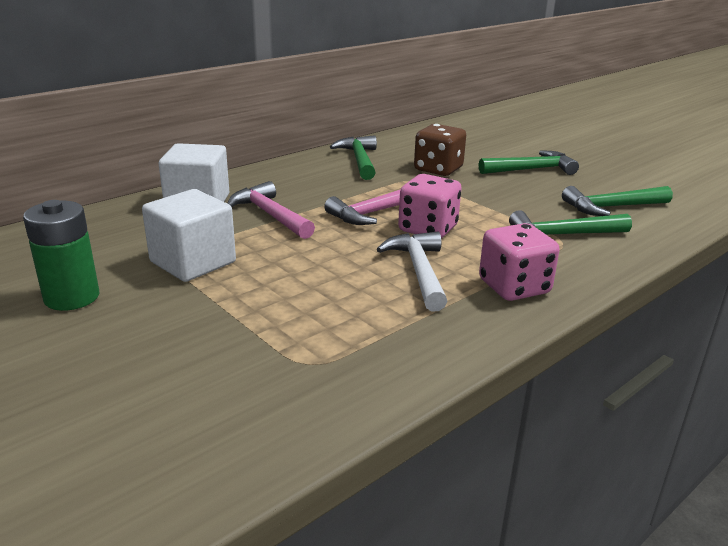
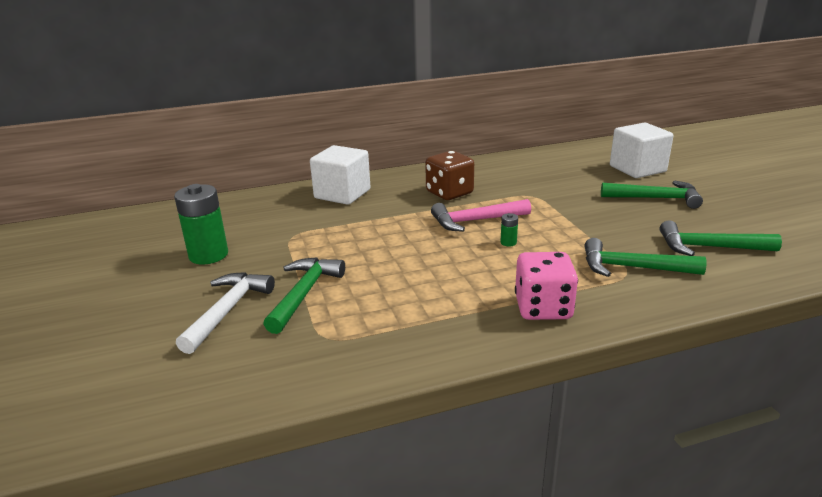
camera: 25 degrees right, 0 degrees up
white cube [142,189,236,282] -> white cube moved to [610,123,674,178]
pink hammer [227,181,315,239] -> none
green hammer [330,135,377,180] -> green hammer moved to [263,257,345,334]
white hammer [377,232,448,312] -> white hammer moved to [176,272,275,354]
pink dice [398,174,462,238] -> green battery [500,213,518,247]
brown dice [414,124,466,176] -> brown dice moved to [425,151,474,200]

